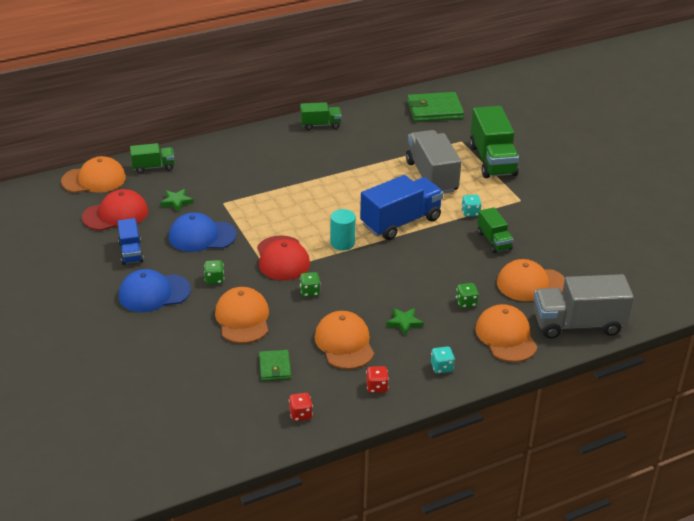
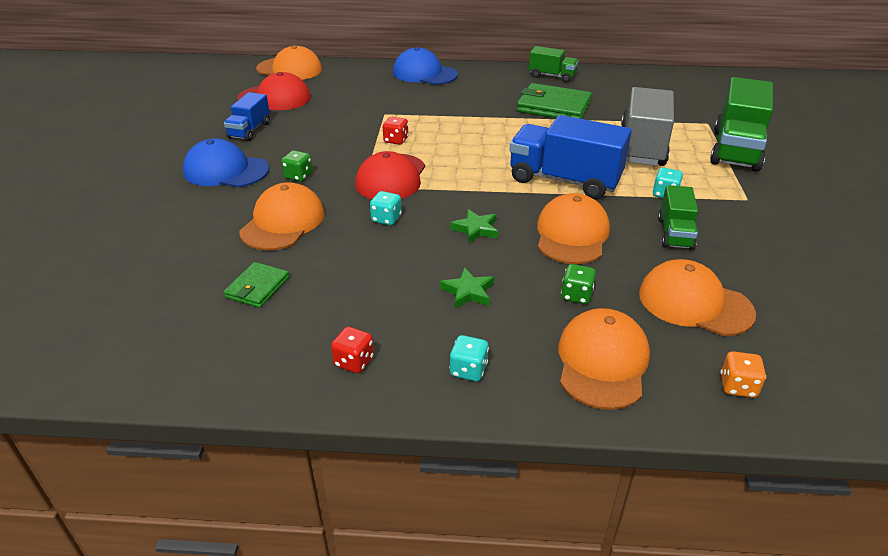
camera: 30 degrees right, 0 degrees up
green truck [130,143,174,174] -> none
green star [160,189,194,212] -> green star moved to [450,209,498,243]
blue cap [169,212,237,252] -> blue cap moved to [393,47,458,85]
red dice [289,393,313,421] -> red dice moved to [383,117,409,145]
green dice [300,272,320,297] -> turquoise dice [370,191,402,225]
orange cap [314,311,374,369] -> orange cap moved to [537,193,610,264]
turquoise cylinder [330,209,356,251] -> none
blue truck [360,175,444,240] -> blue truck turned 150 degrees counterclockwise [509,115,632,199]
green wallet [407,92,464,122] -> green wallet moved to [517,83,592,119]
grey truck [534,274,634,339] -> orange dice [720,351,766,398]

